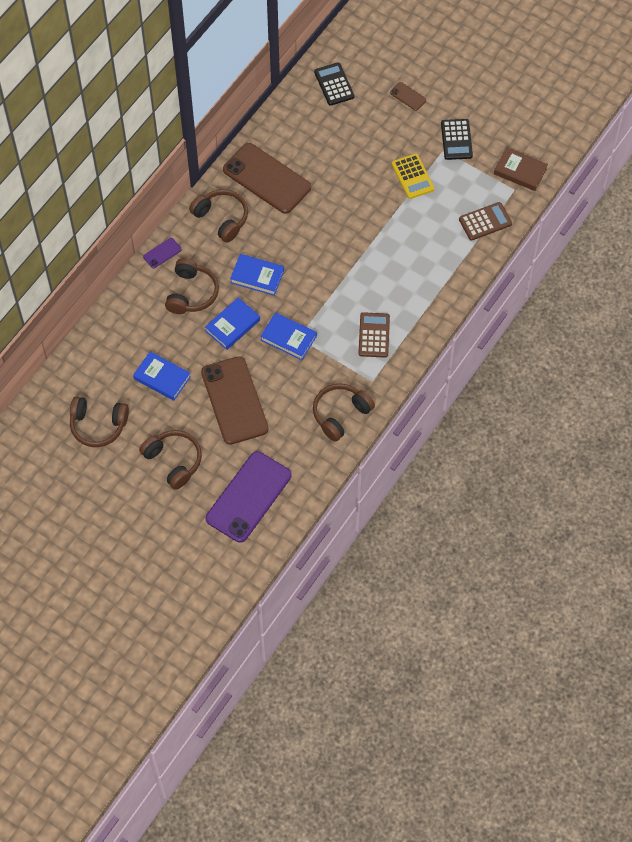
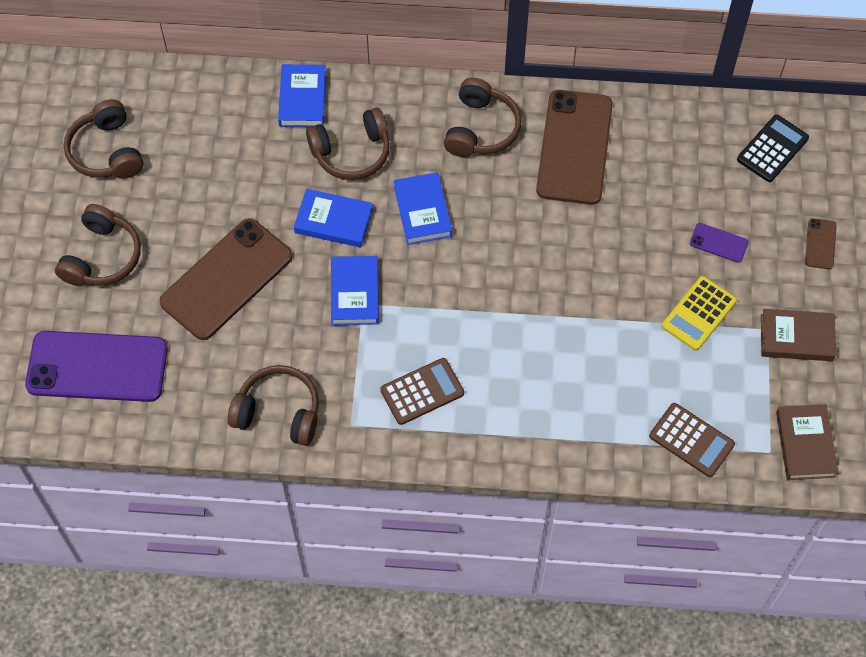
camera: 60 degrees right, 0 degrees up
blue book [133,351,191,401] -> blue book moved to [278,64,326,127]
purple phone [143,238,182,268] -> purple phone moved to [690,223,748,263]
black calculator [441,119,473,160] -> brown book [761,309,836,361]

